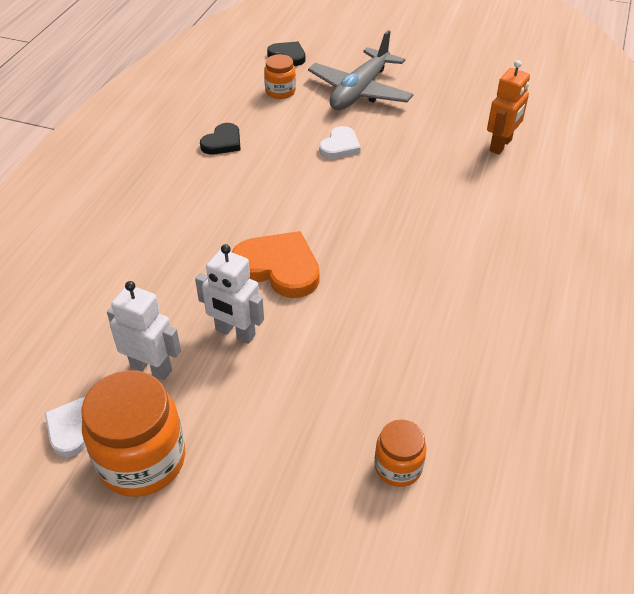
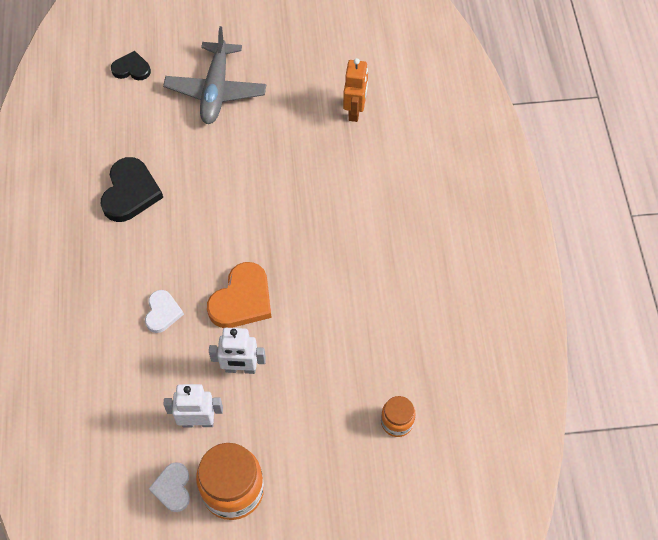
camera: 25 degrees left, 15 degrees up
black heart [200,123,241,155] -> black heart [100,157,163,222], size x1.68
orange heart [232,231,320,298] -> orange heart turned 120 degrees clockwise [207,262,272,328]
orange jar [264,54,296,99] -> none
white heart [319,126,361,159] -> white heart moved to [145,290,184,333]

